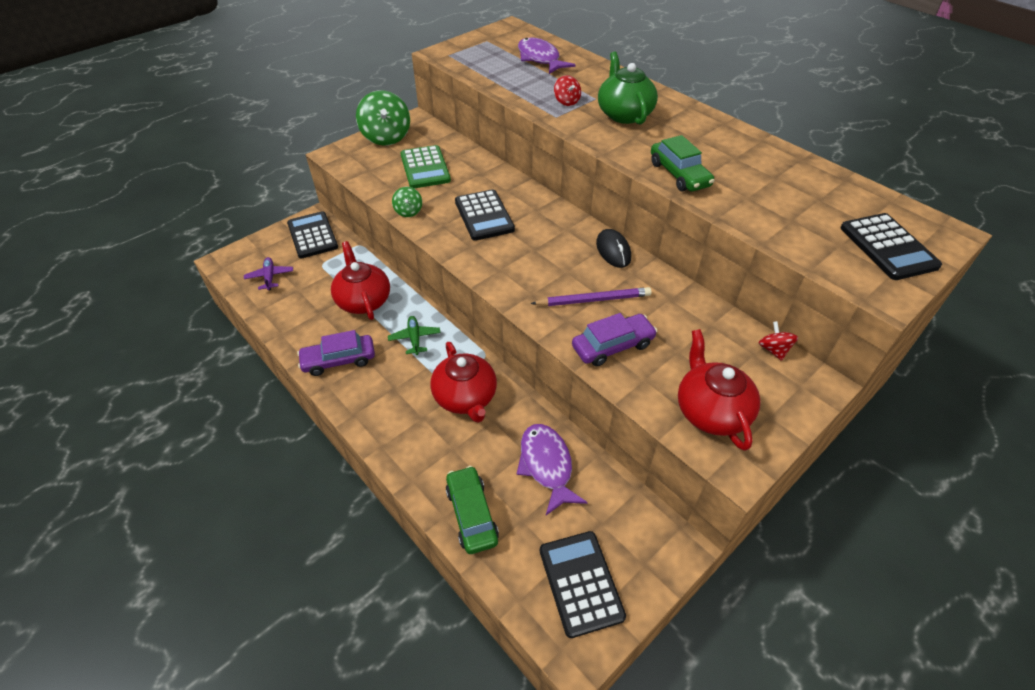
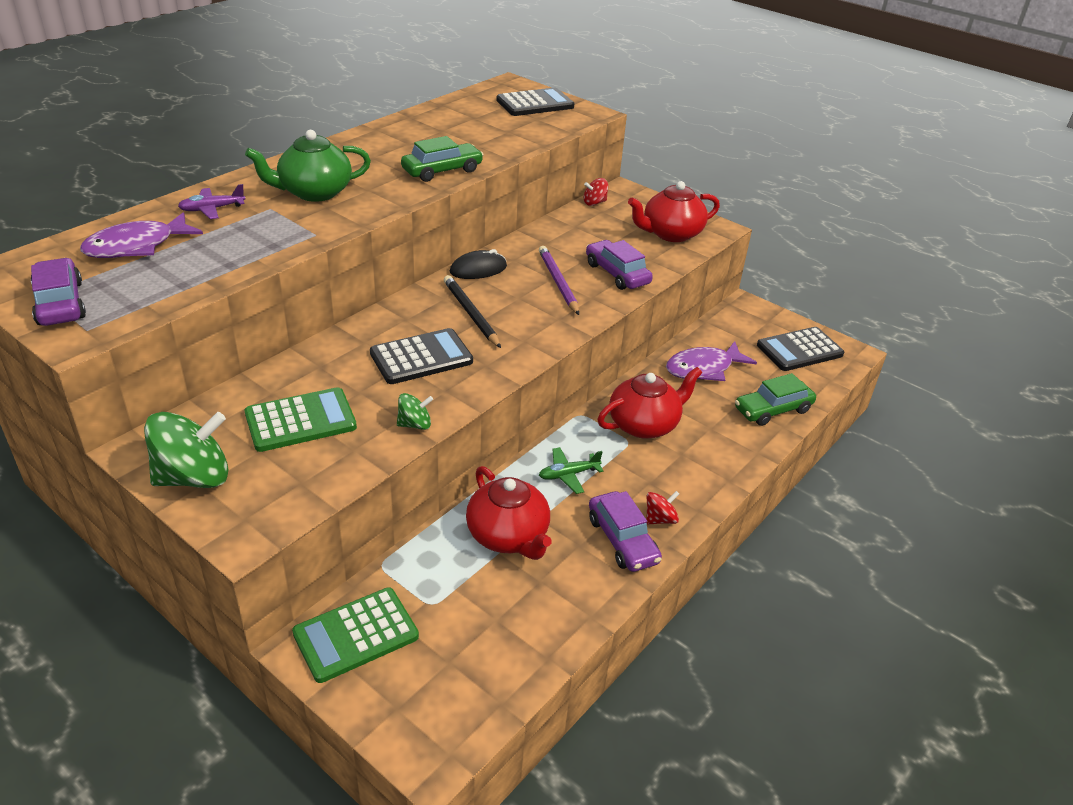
camera: 100 degrees left, 10 degrees down
purple plane [244,257,293,290] -> purple plane moved to [178,184,245,219]
black calculator [287,211,338,259] -> green calculator [292,587,419,683]
red teapot [331,241,390,320] -> red teapot turned 90 degrees counterclockwise [466,466,552,560]
red spinning top [554,75,581,106] -> red spinning top moved to [646,491,679,525]
none -> purple car [30,258,86,326]
none -> black pencil [444,275,501,348]

